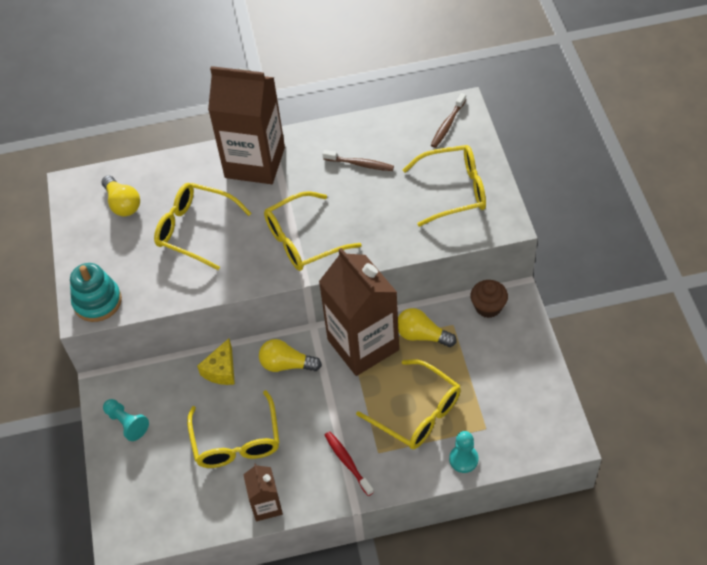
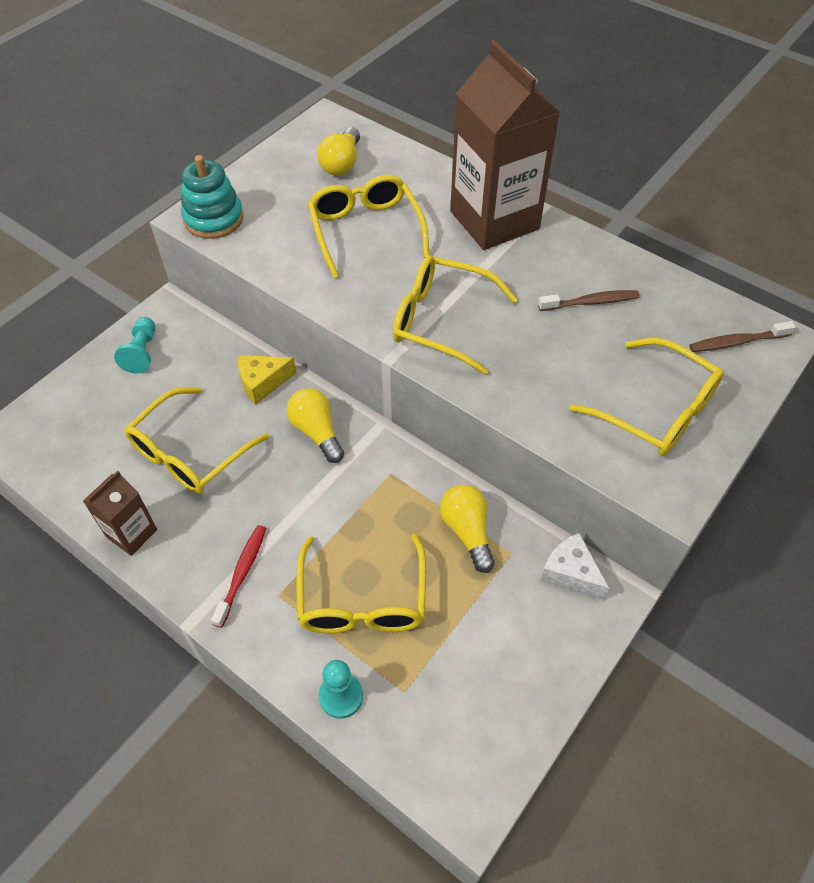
camera: 45 degrees right, 0 degrees up
brown carton [319,248,399,376] -> none
brown toothbrush [322,150,394,171] -> brown toothbrush turned 75 degrees counterclockwise [538,290,640,311]
brown cupcake [471,280,508,318] -> white cheese [540,533,610,600]

